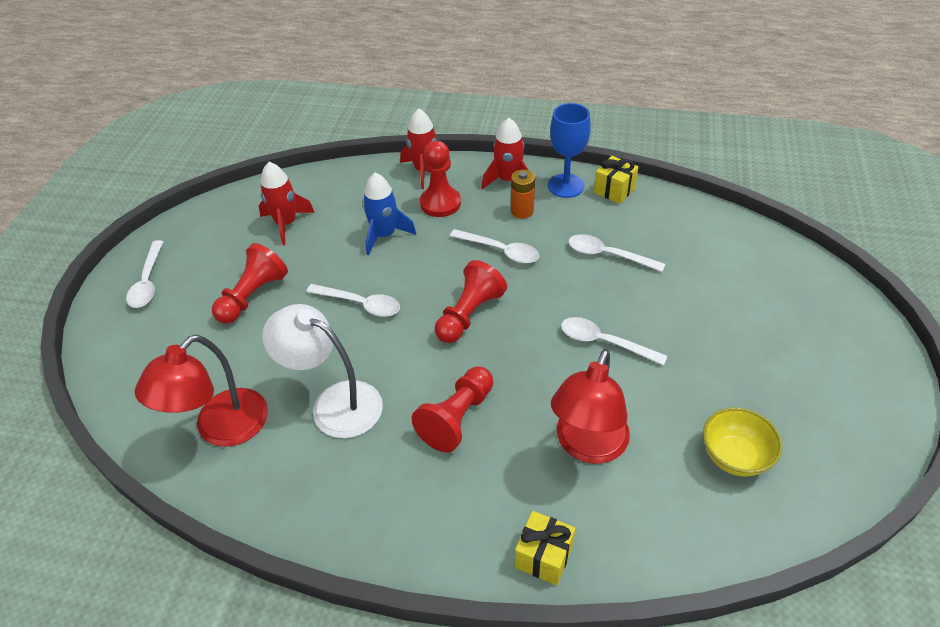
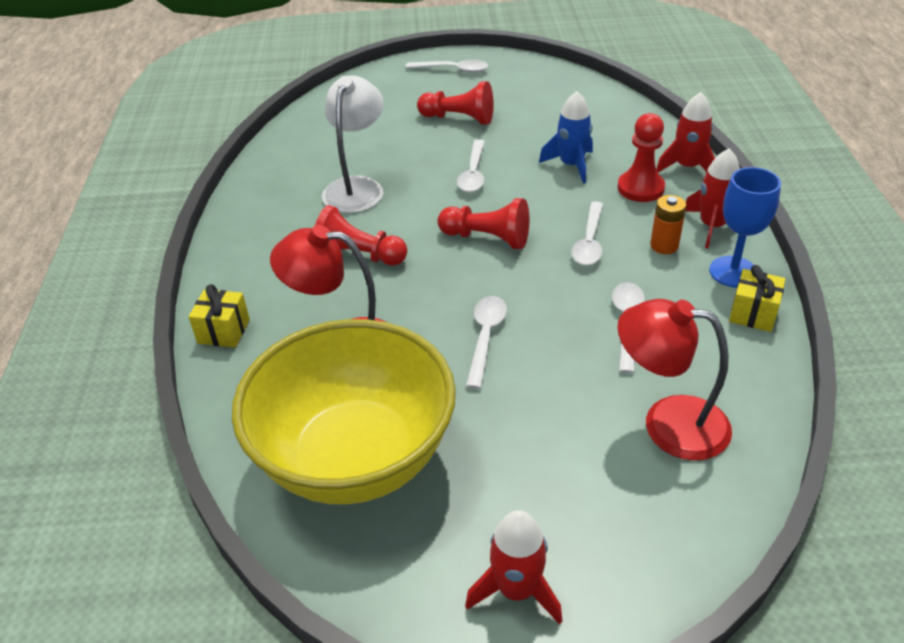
camera: 75 degrees right, 5 degrees down
white spoon [126,240,164,308] -> white spoon turned 150 degrees counterclockwise [405,60,488,73]
red lamp [135,335,268,447] -> red lamp moved to [618,299,732,461]
red rocket [259,162,315,245] -> red rocket moved to [465,510,562,625]
yellow bowl [703,407,782,477] -> yellow bowl [232,319,456,505], size x2.44

